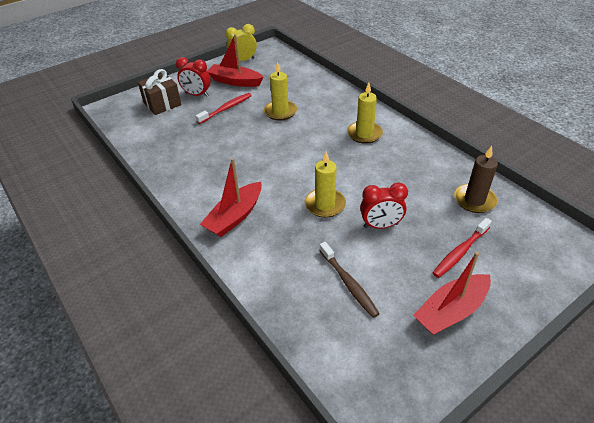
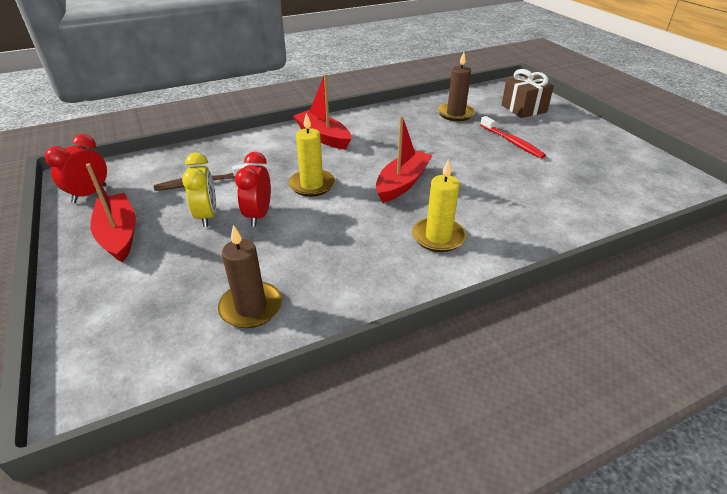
camera: 100 degrees right, 5 degrees down
red clock [176,57,211,97] -> red clock moved to [45,134,107,203]
red boat [207,34,264,87] -> red boat moved to [376,116,433,203]
yellow clock [226,24,257,61] -> yellow clock moved to [182,152,216,227]
yellow candle [264,61,297,120] -> none
red toothbrush [433,218,492,278] -> none
none -> brown candle [438,52,475,121]

